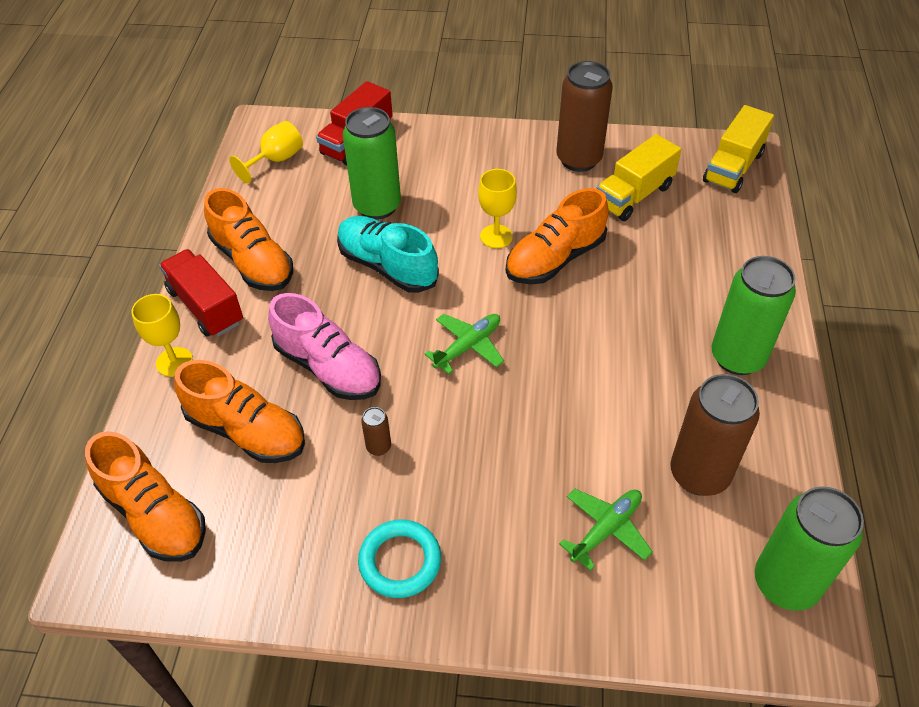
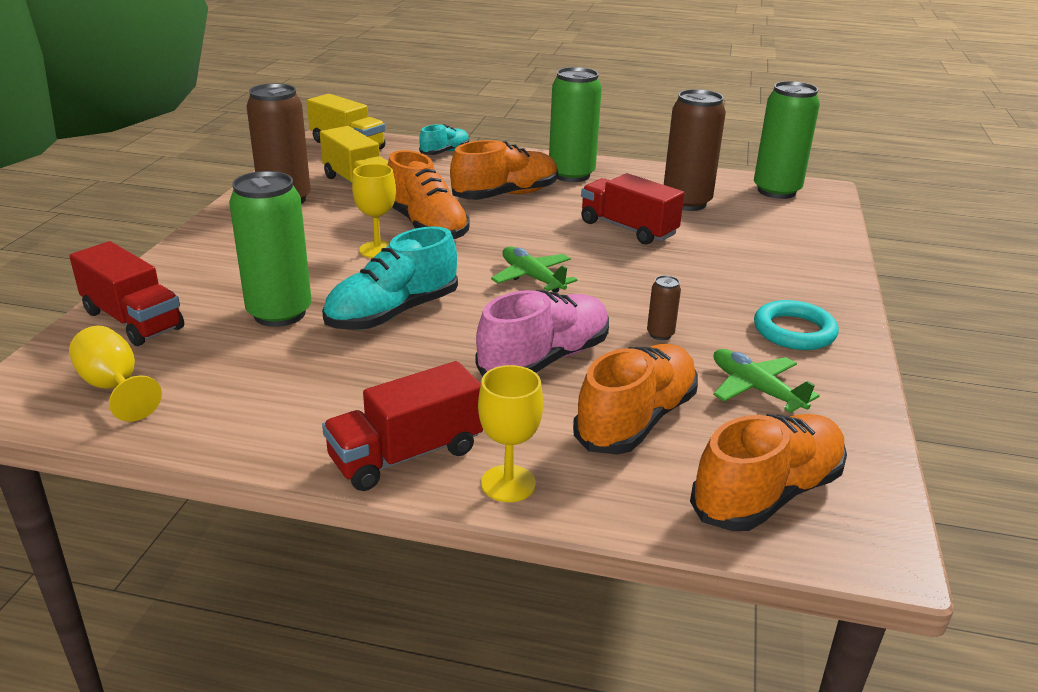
camera: 85 degrees left, 20 degrees down
orange shoe [204,188,293,291] -> orange shoe moved to [450,140,558,200]
green plane [559,489,653,571] -> green plane moved to [713,349,820,413]
none -> turquoise shoe [419,124,469,155]
none -> red truck [581,173,684,245]

